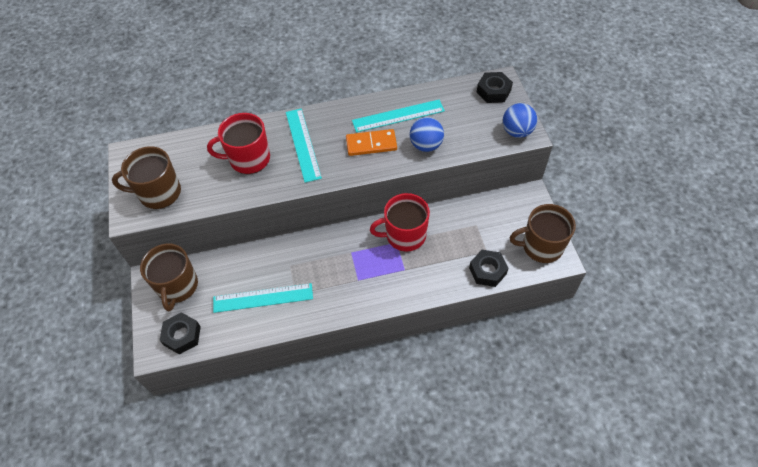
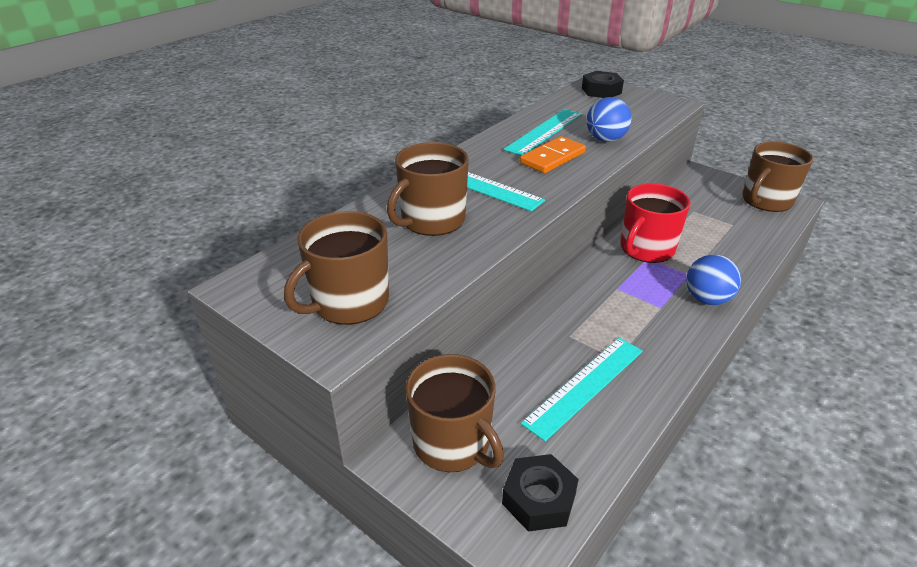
camera: 40 degrees left, 20 degrees down
red mug [207,113,270,174] -> brown mug [387,142,469,236]
black nut [469,250,508,287] -> none
blue ball [503,103,537,138] -> blue ball moved to [686,254,741,305]

